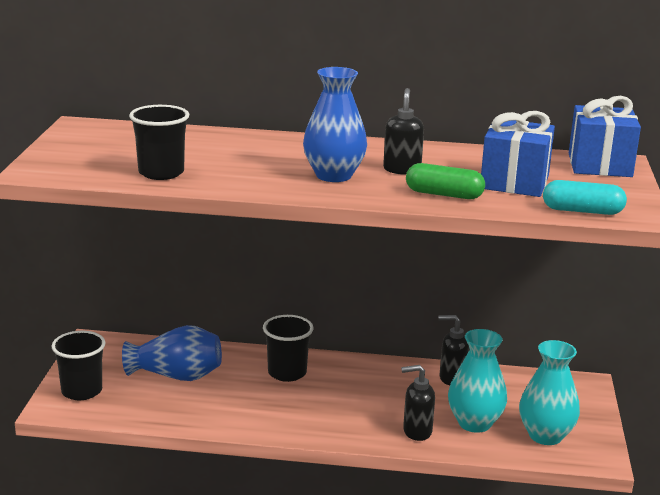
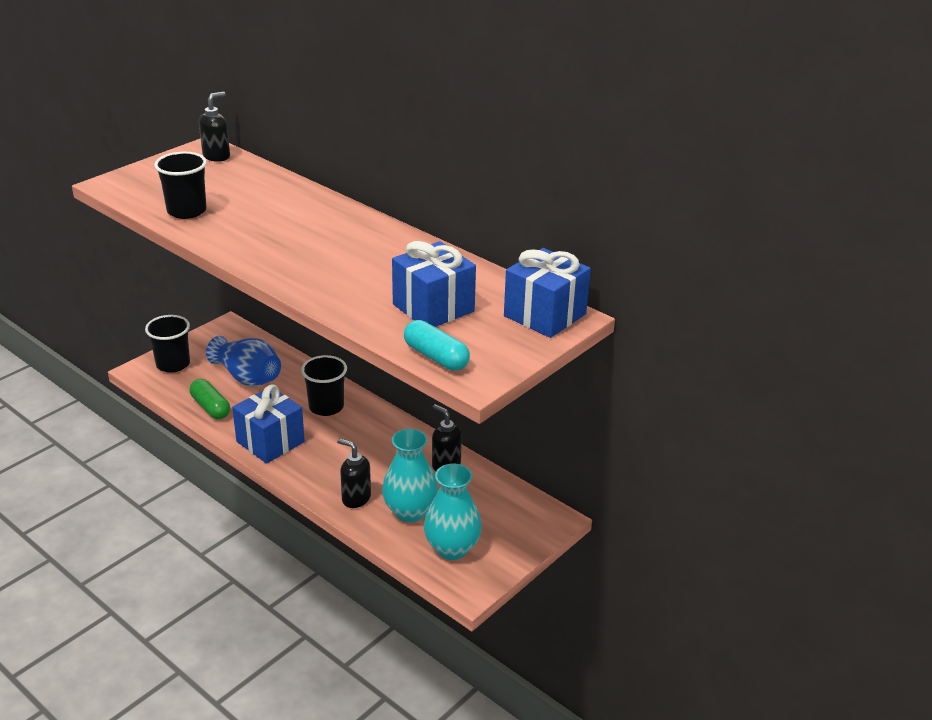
camera: 35 degrees right, 10 degrees up
blue vase [303,67,367,182] -> none
black soap dispenser [383,88,424,175] -> black soap dispenser moved to [199,92,230,162]
green capsule [406,163,485,199] -> green capsule moved to [190,379,230,419]
none -> blue gift [232,384,305,464]

